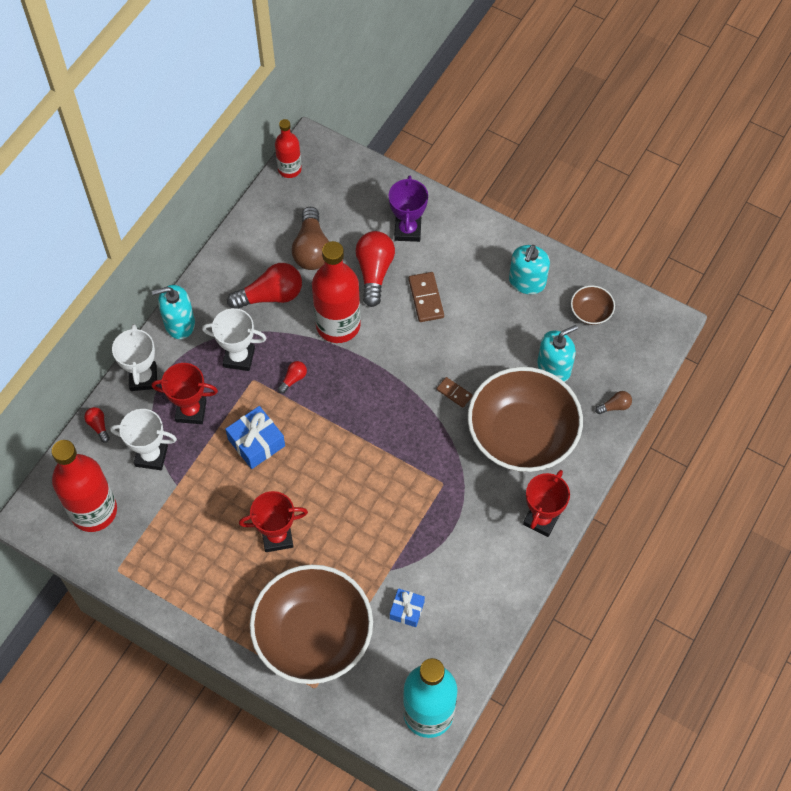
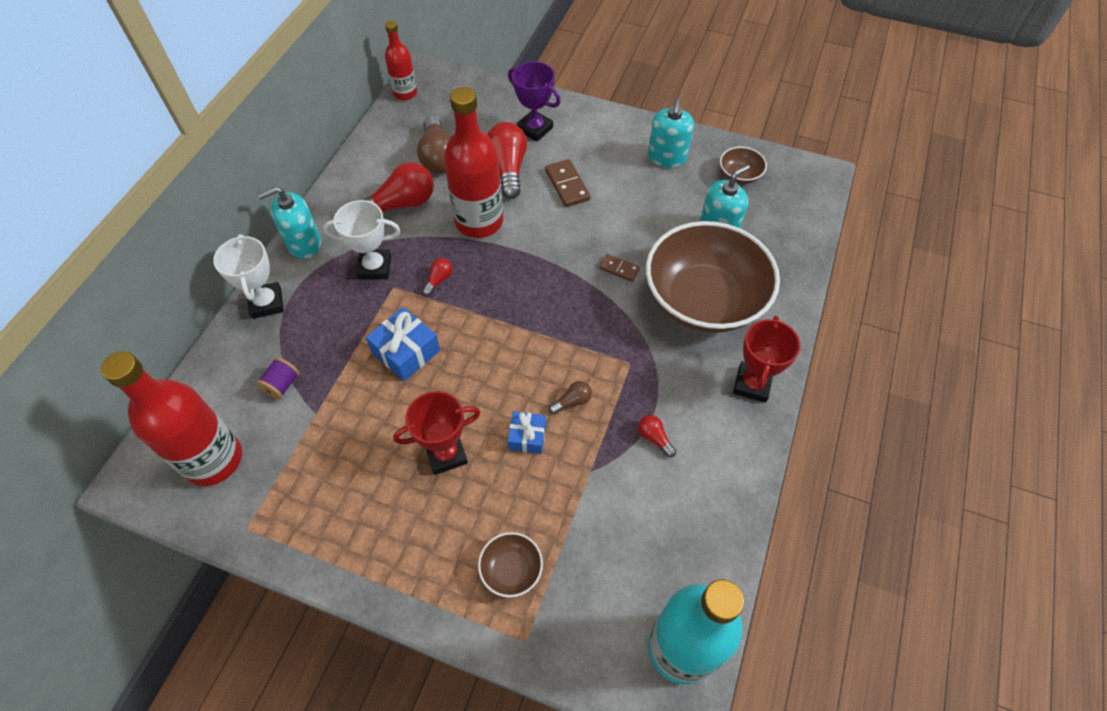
camera: 10 degrees left, 5 degrees down
red light bulb [84,407,110,443] -> red light bulb moved to [638,415,676,457]
white trophy [110,409,177,470] -> purple spool [256,357,300,399]
red trophy [152,363,218,424] -> none
brown bowl [250,565,373,684] -> brown bowl [478,532,543,597], size x0.41
purple trophy [389,175,428,242] -> purple trophy turned 45 degrees counterclockwise [508,61,561,142]
blue gift [390,588,425,627] -> blue gift moved to [508,411,546,454]
brown light bulb [595,391,632,414] -> brown light bulb moved to [549,381,592,414]

